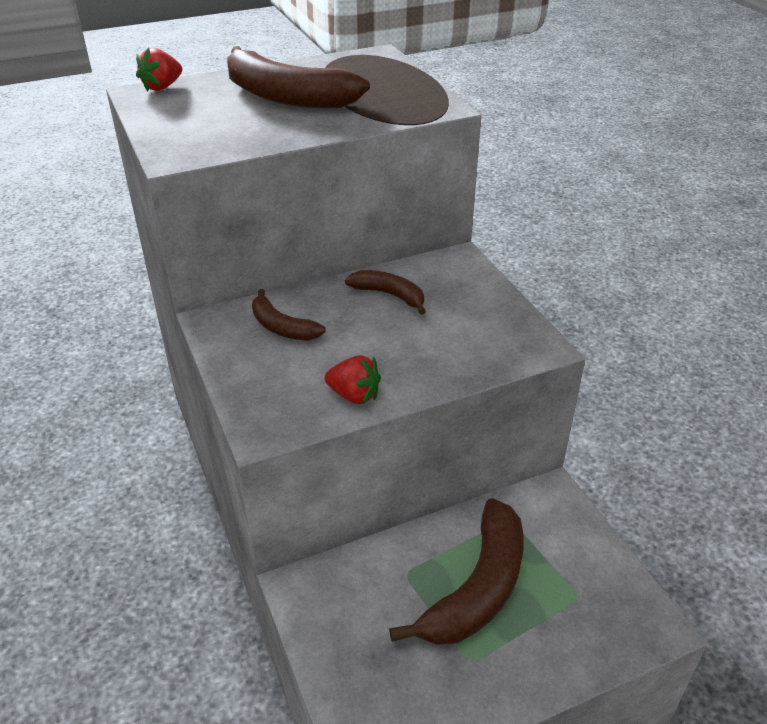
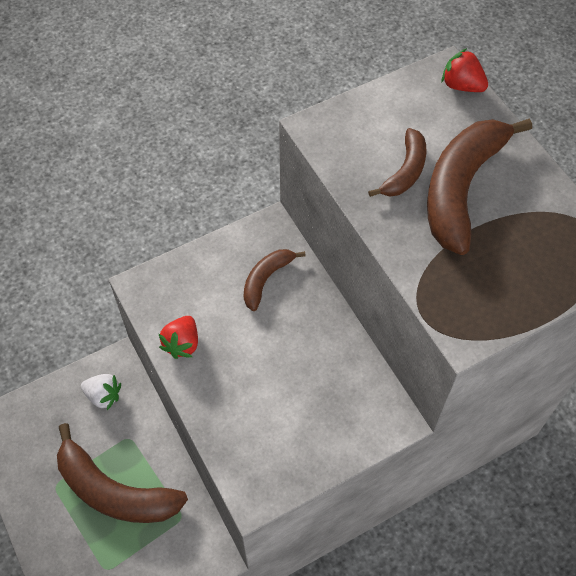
camera: 85 degrees right, 20 degrees up
brown banana [345,270,426,315] -> brown banana moved to [368,128,427,197]
none -> white strawberry [81,374,121,410]

